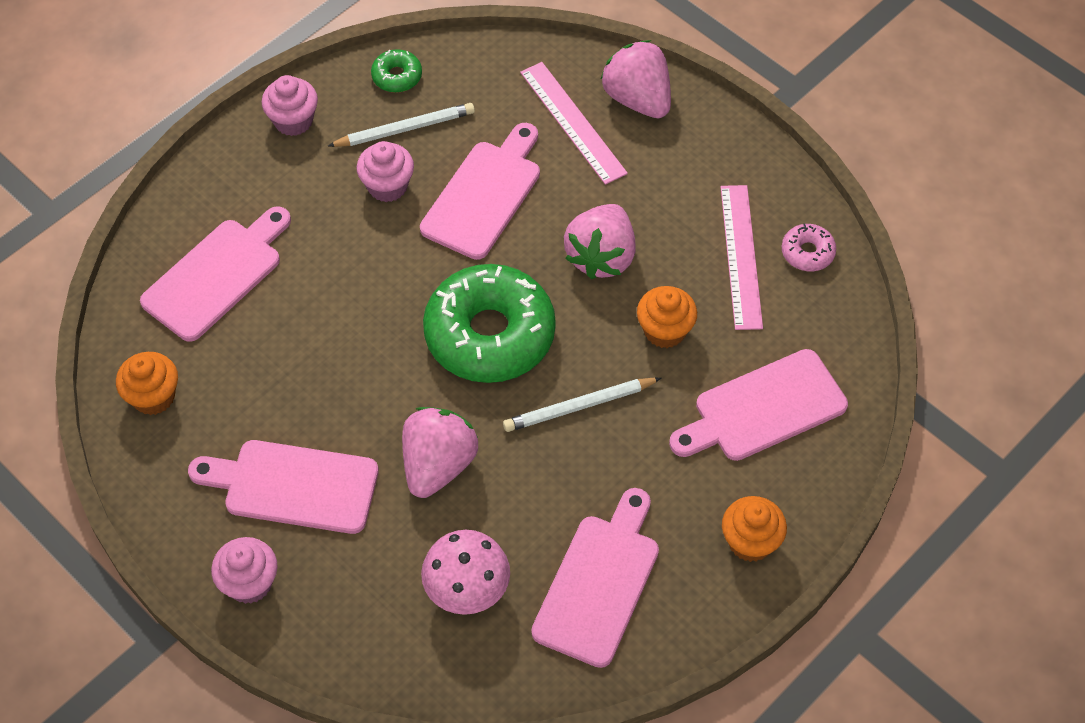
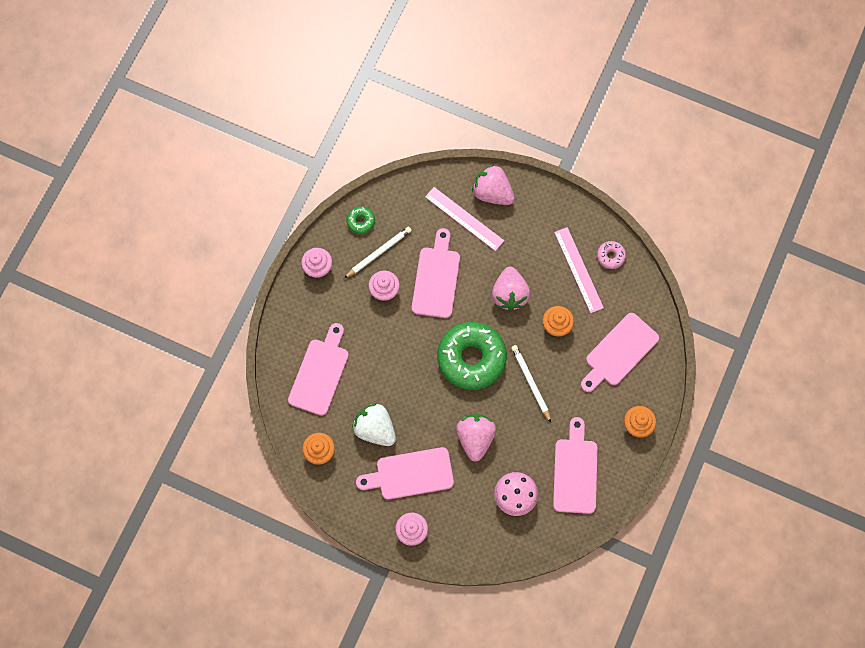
camera: 20 degrees left, 15 degrees up
white pencil [503,378,661,432] -> white pencil turned 105 degrees clockwise [511,345,551,422]
none -> white strawberry [352,404,396,446]

